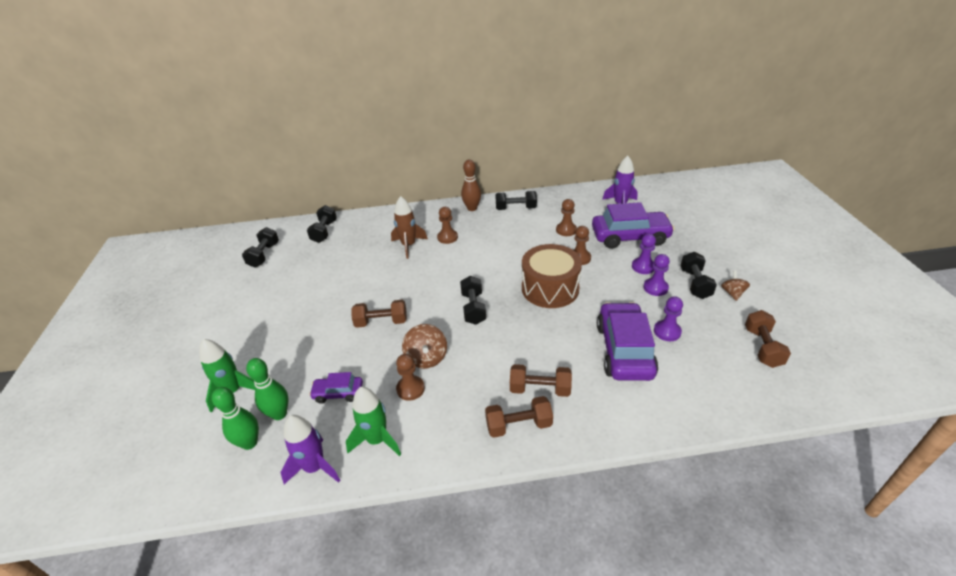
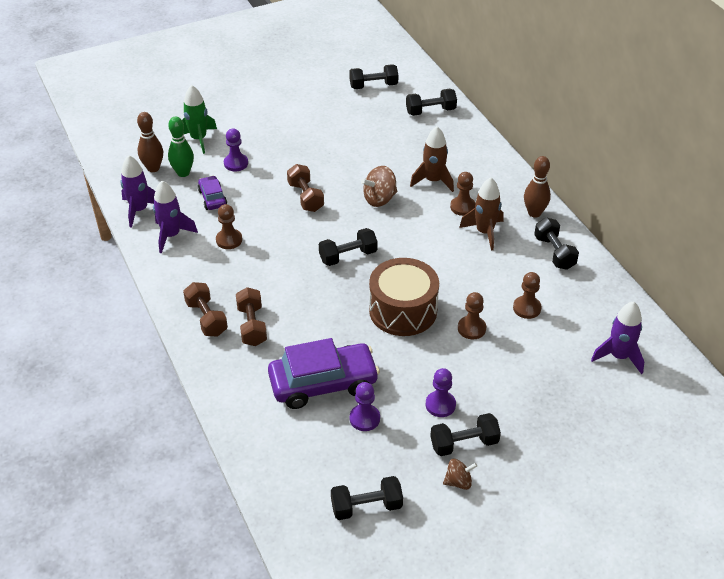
camera: 70 degrees right, 5 degrees up
green bowling pin [212,387,259,450] -> brown bowling pin [137,112,163,172]
green rocket [346,387,401,456] -> purple rocket [153,181,198,253]
brown spinning top [402,324,447,369] -> brown spinning top moved to [361,166,397,207]
purple car [592,202,675,249] -> none
purple pawn [632,234,656,274] -> purple pawn moved to [224,128,248,171]
brown dumbbell [745,310,791,368] -> black dumbbell [331,476,403,520]
none -> brown rocket [459,177,503,251]

